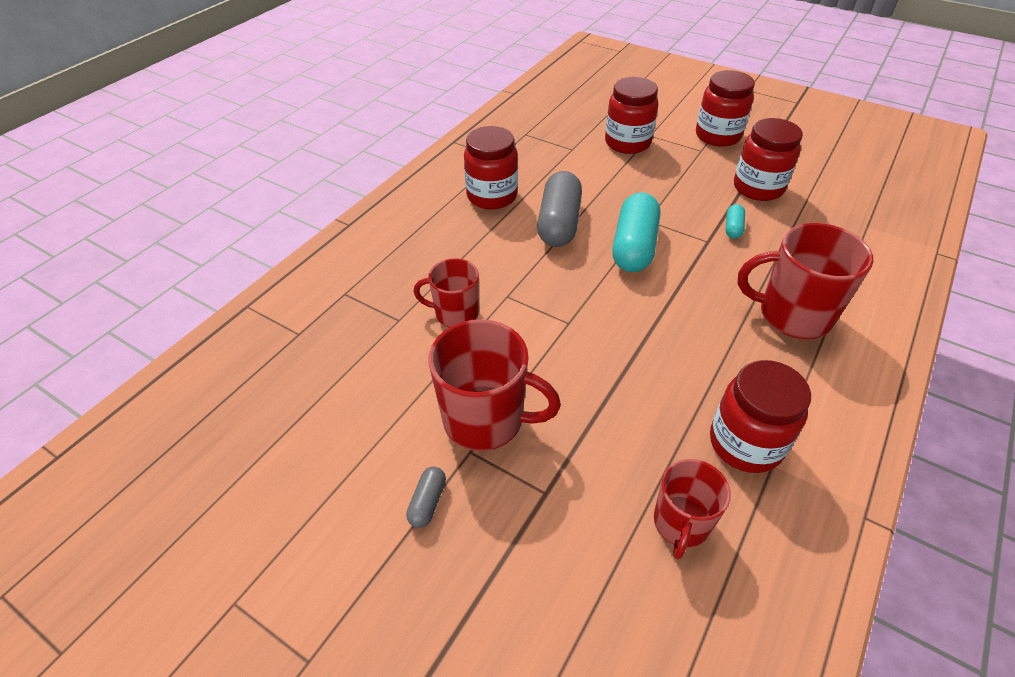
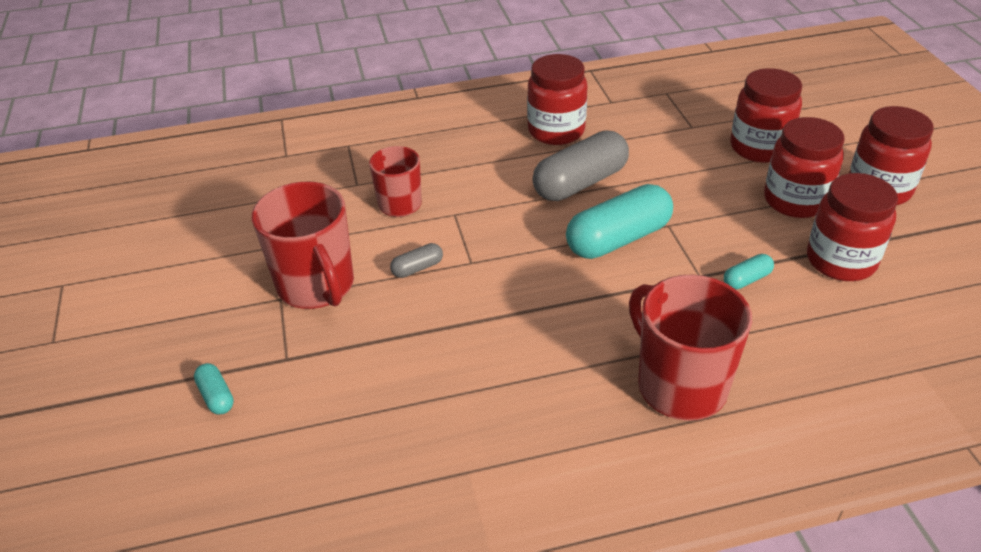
camera: 45 degrees right, 5 degrees down
grey capsule [406,467,446,528] -> grey capsule moved to [390,243,443,278]
red mug [654,459,731,560] -> none
red jar [710,360,811,473] -> red jar moved to [764,117,845,218]
none -> turquoise capsule [194,363,234,415]

